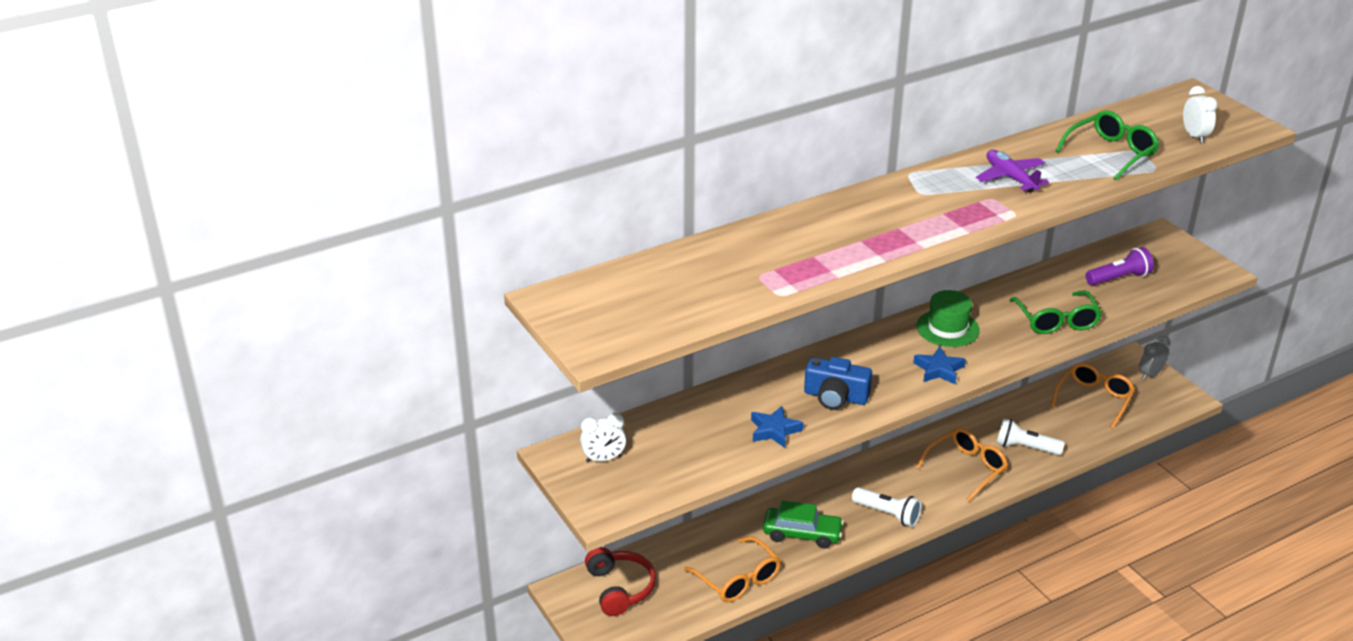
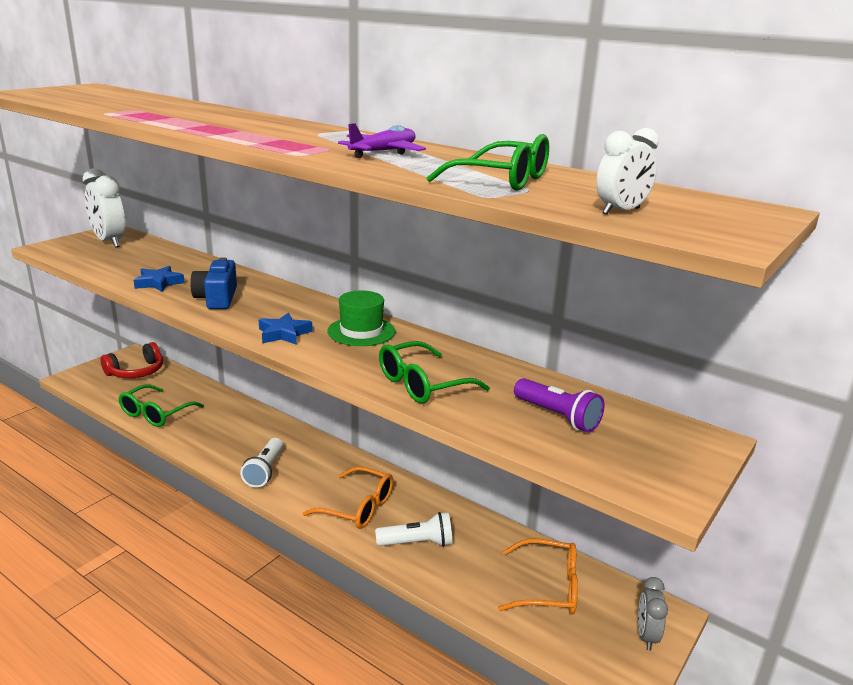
camera: 65 degrees right, 10 degrees down
white clock [580,413,626,463] -> white clock [83,168,126,247], size x1.72
orange glasses [684,537,781,602] -> green glasses [119,384,204,427]
green car [763,501,844,548] -> none
white flashlight [996,418,1065,455] -> white flashlight turned 90 degrees clockwise [375,512,452,547]
grey clock [1139,335,1171,380] -> grey clock turned 105 degrees counterclockwise [638,577,668,651]

